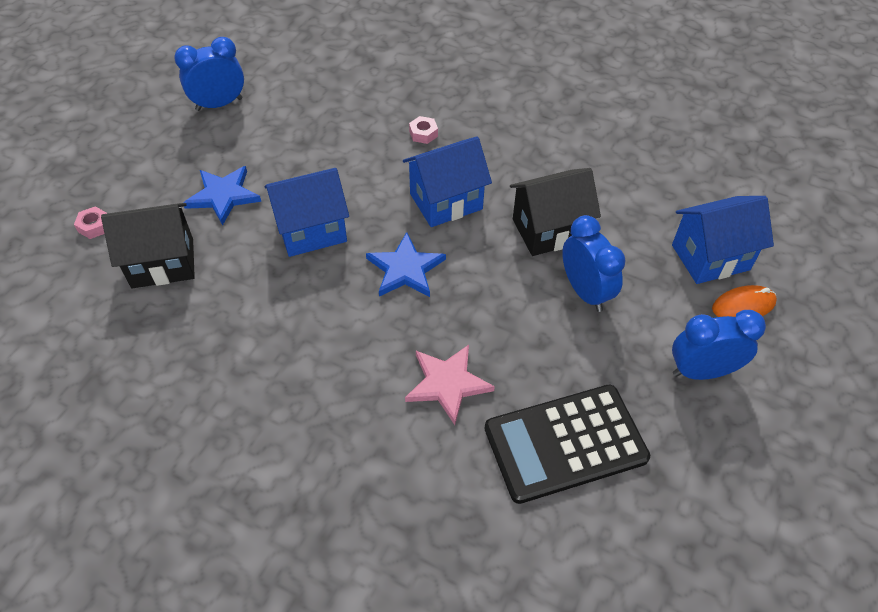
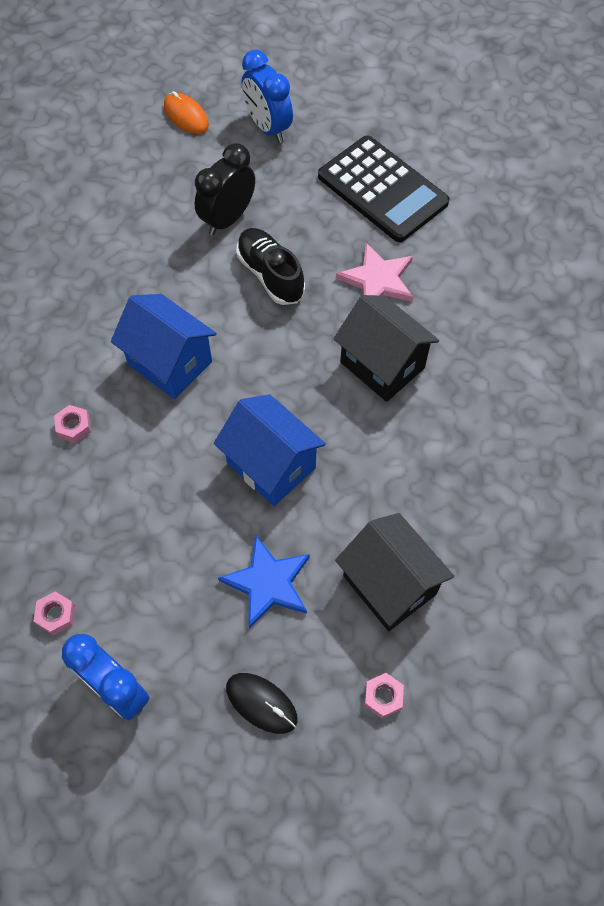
camera: 115 degrees left, 10 degrees up
blue star [366,232,446,297] -> none
black house [510,168,601,256] -> black house moved to [334,295,439,402]
blue clock [562,215,626,312] -> black clock [195,143,255,235]
blue house [672,196,774,284] -> none
none -> pink nut [34,591,75,635]
none -> black mouse [226,673,298,734]
none -> black shoe [236,228,305,305]

